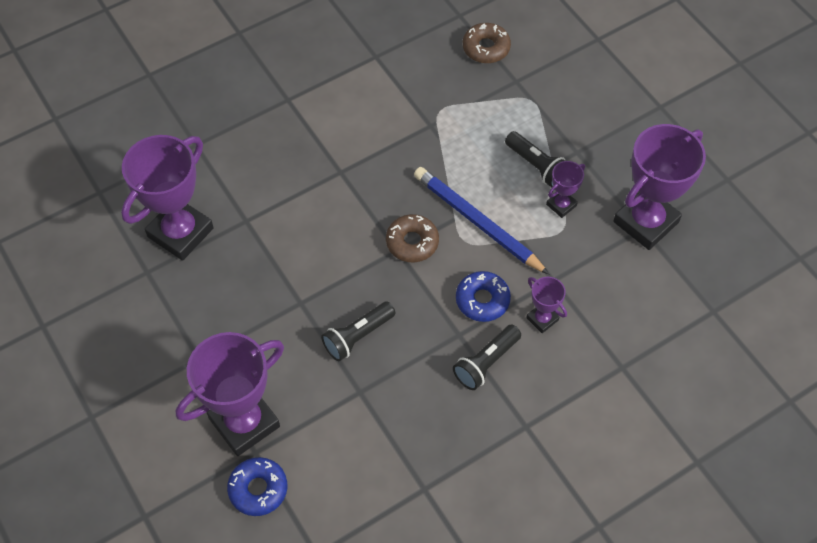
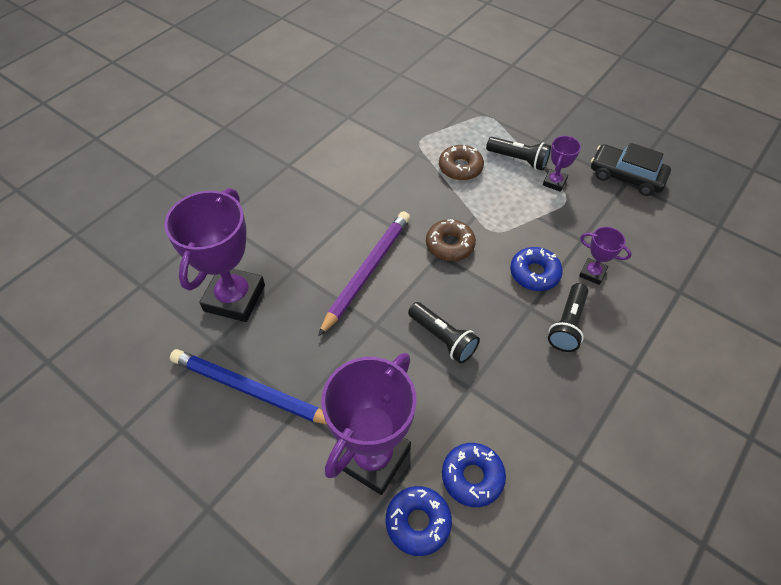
camera: 20 degrees left, 5 degrees down
black flashlight [321,301,396,361] -> black flashlight turned 75 degrees counterclockwise [408,302,480,363]
blue pencil [414,167,549,274] -> blue pencil moved to [170,349,327,424]
brown donut [463,23,511,63] -> brown donut moved to [439,145,484,180]
purple trophy [613,124,706,250] -> black car [591,143,671,196]
none -> purple pencil [318,211,410,336]
none -> blue donut [442,443,506,507]

